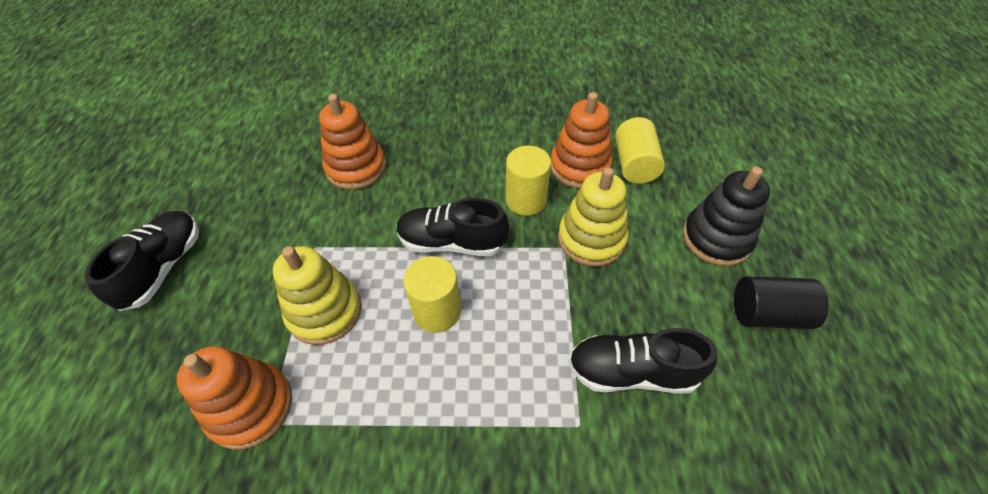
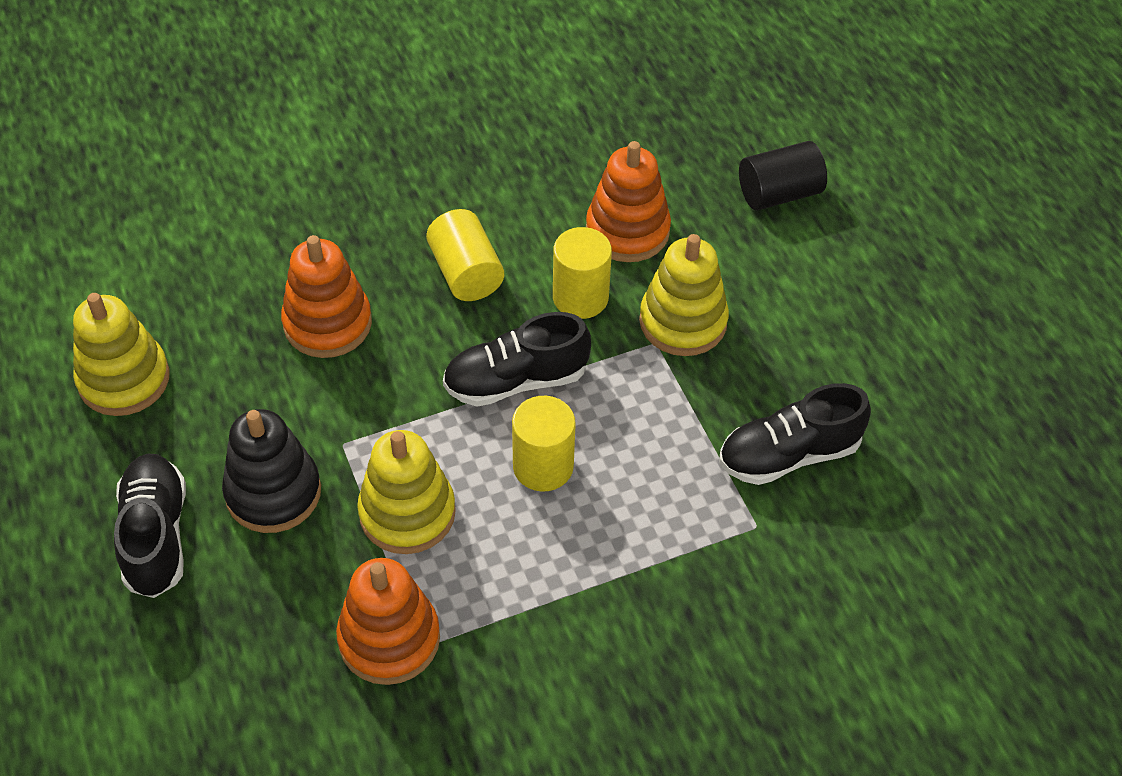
camera: 25 degrees left, 0 degrees up
yellow cylinder [615,117,665,184] -> yellow cylinder moved to [426,209,504,301]
black stacking toy [683,167,770,266] -> black stacking toy moved to [222,409,321,533]
black cylinder [734,276,829,329] -> black cylinder moved to [739,141,827,210]
none -> yellow stacking toy [73,293,170,416]

